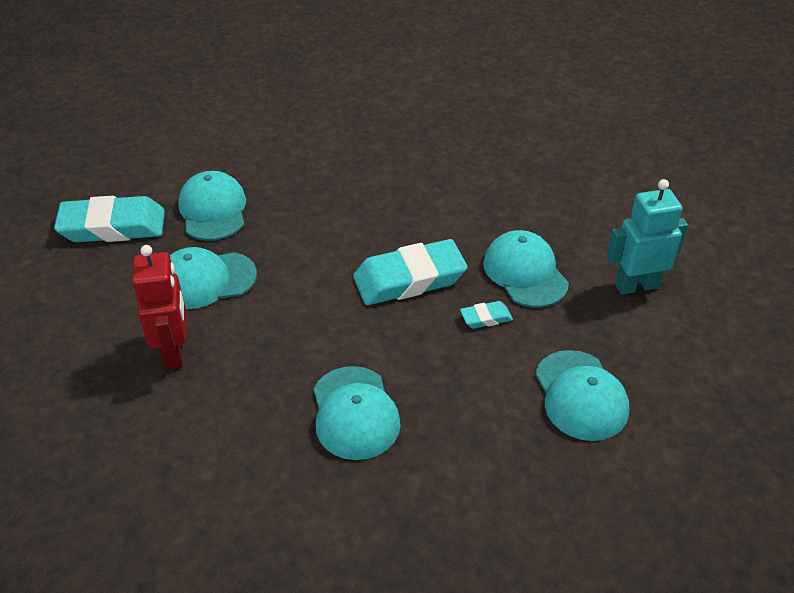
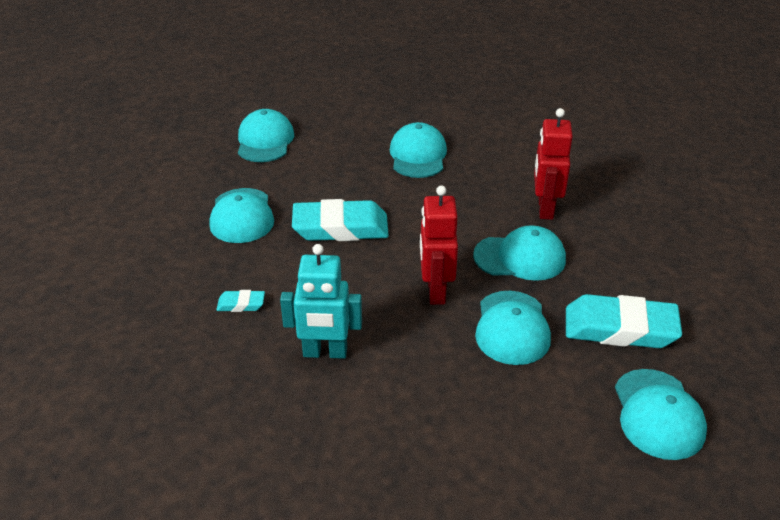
camera: 165 degrees left, 5 degrees down
turquoise eraser [460,301,513,329] -> turquoise eraser moved to [216,290,265,312]
turquoise robot [607,179,688,295] -> turquoise robot moved to [280,244,362,359]
none -> red robot [420,186,458,305]
none -> turquoise cap [615,369,707,460]

